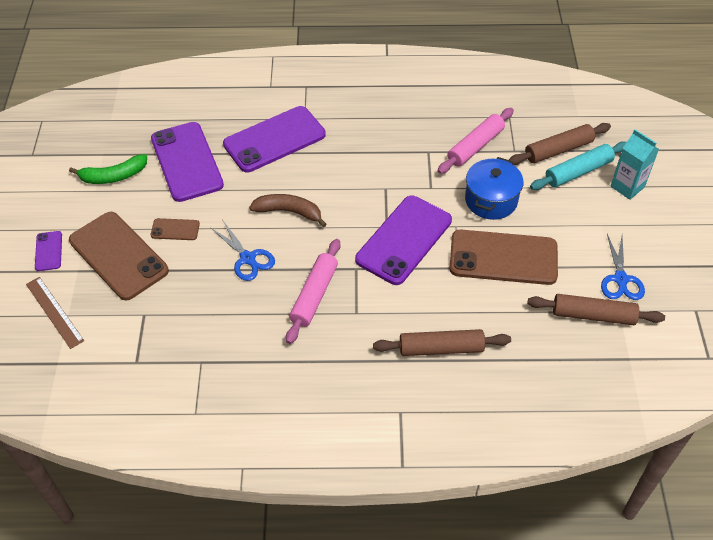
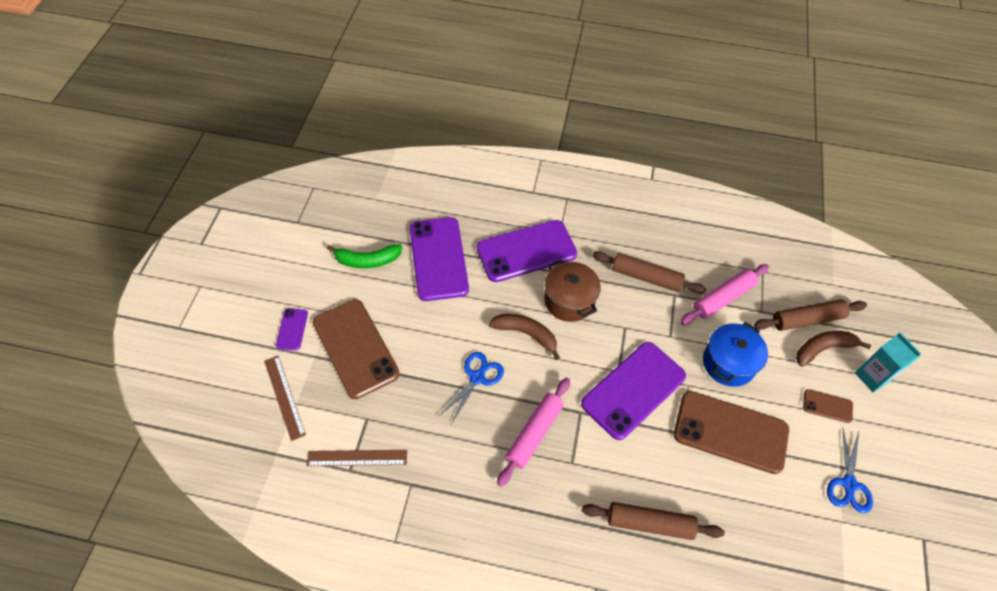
camera: 10 degrees right, 5 degrees up
brown phone [151,218,200,240] -> brown phone moved to [803,389,853,423]
blue scissors [211,221,275,281] -> blue scissors turned 120 degrees counterclockwise [439,352,504,424]
brown rolling pin [527,294,665,325] -> brown rolling pin moved to [592,251,706,294]
turquoise rolling pin [530,141,626,190] -> brown banana [796,331,871,367]
none -> brown ruler [306,450,407,466]
none -> brown pot [544,259,601,322]

